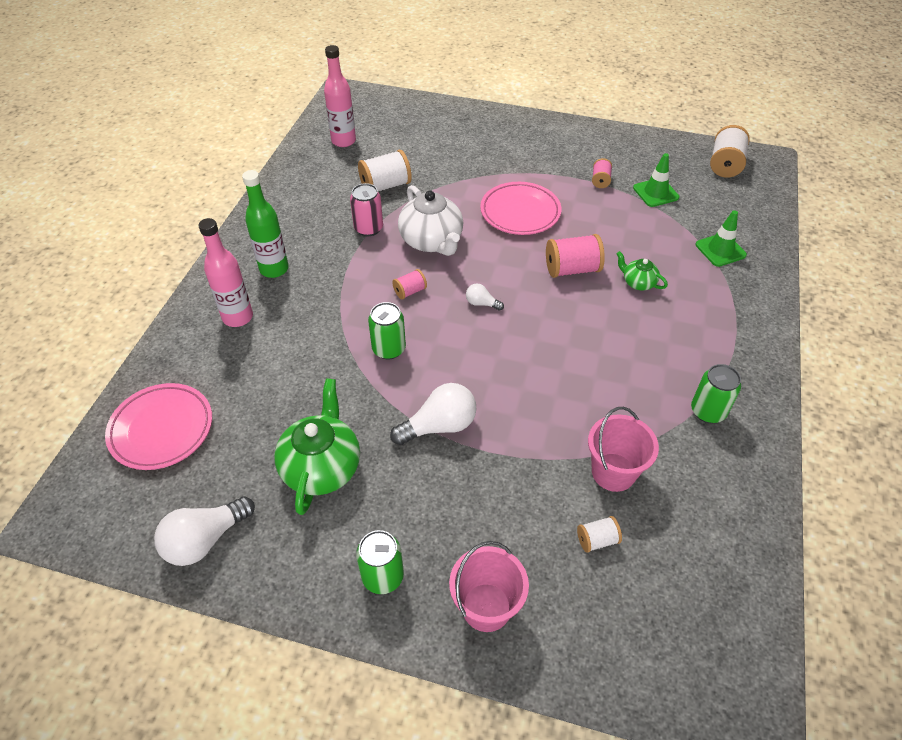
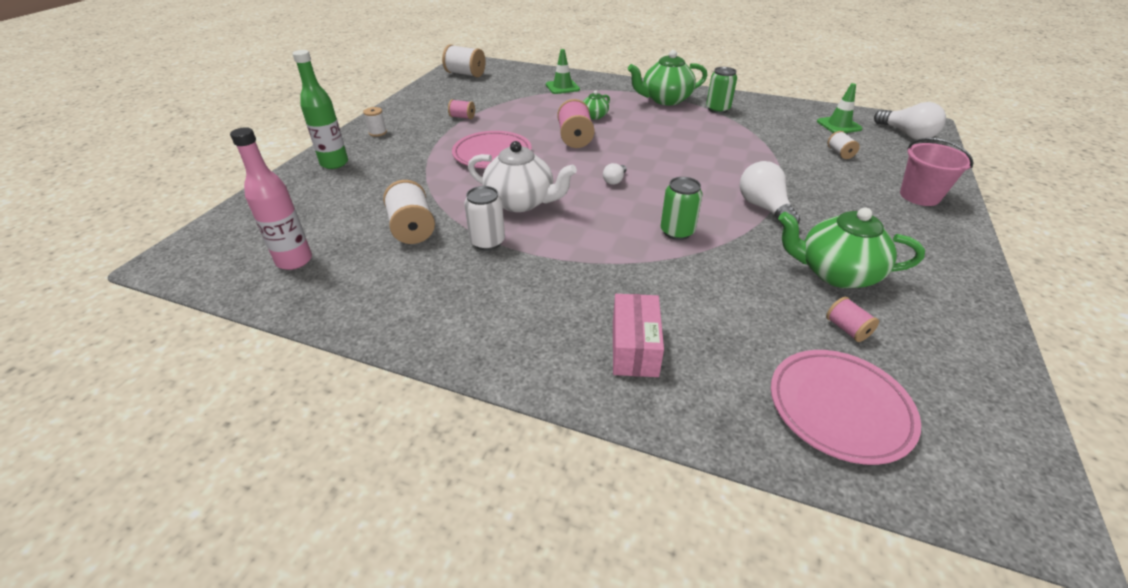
camera: 85 degrees left, 10 degrees down
white light bulb [154,496,255,566] -> white light bulb moved to [874,102,946,140]
pink bottle [198,218,253,327] -> pink box [613,294,664,377]
green bottle [242,170,289,278] -> green bottle moved to [293,50,348,169]
pink can [350,183,383,236] -> white can [464,186,505,251]
green can [356,530,404,594] -> none
pink spool [392,269,427,299] -> pink spool moved to [826,297,879,342]
white teapot [398,185,463,256] -> white teapot turned 45 degrees clockwise [468,141,577,212]
pink bucket [588,407,659,492] -> none
green traffic cone [633,153,679,207] -> green traffic cone moved to [817,83,863,133]
none -> white spool [363,107,387,137]
none -> green teapot [628,50,707,105]

